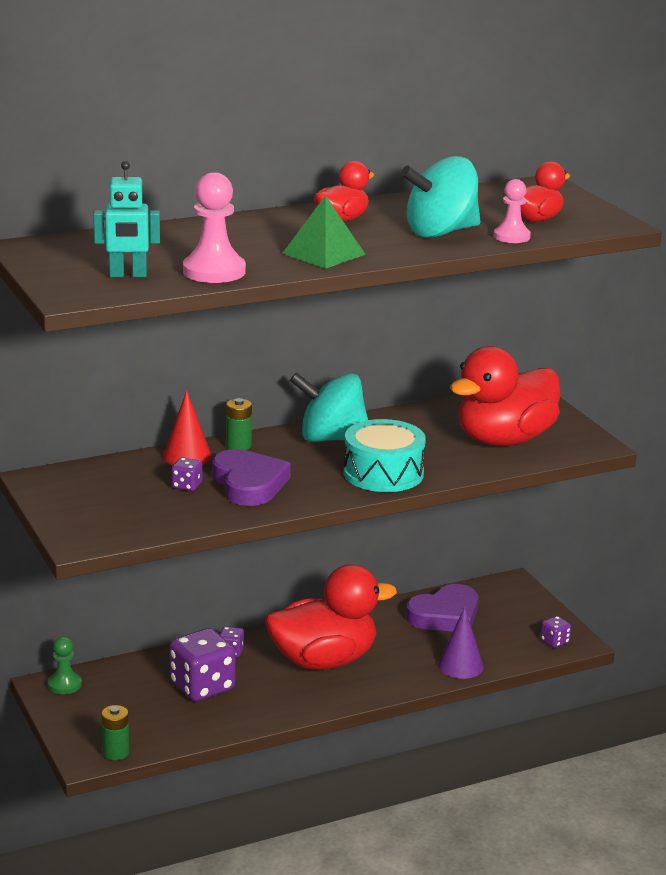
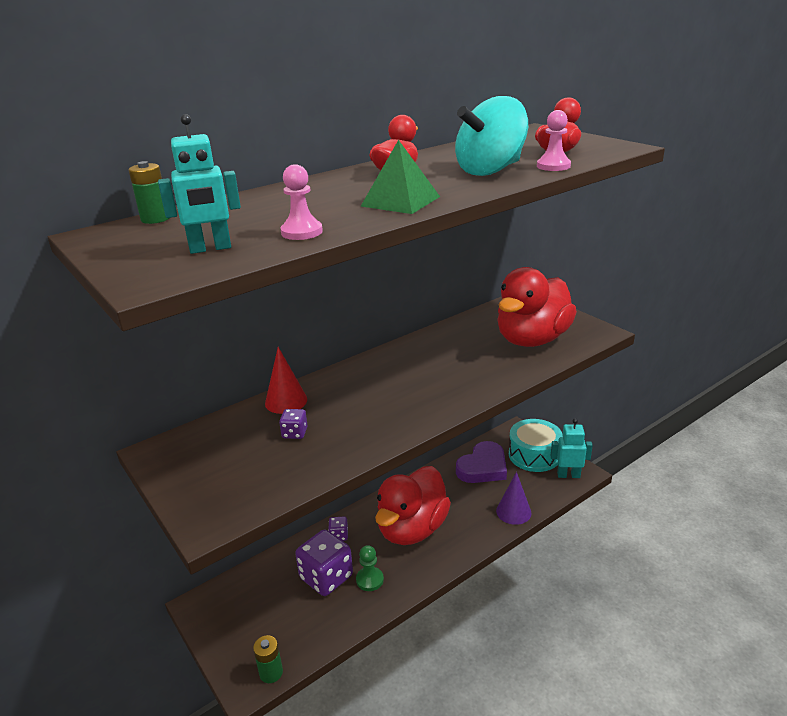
camera: 10 degrees left, 5 degrees up
green pawn [48,637,82,694] -> green pawn moved to [356,545,384,591]
pink pawn [183,172,246,283] -> pink pawn [280,164,323,240], size x0.62
purple heart [212,449,291,506] -> none
green battery [226,398,252,450] -> green battery moved to [129,161,169,224]
red duck [265,564,397,670] -> red duck turned 150 degrees clockwise [375,466,451,545]
turquoise spinning top [290,372,368,442] -> none
turquoise drum [344,419,426,492] -> turquoise drum moved to [509,419,563,472]
purple dice [541,616,571,648] -> turquoise robot [551,418,593,478]

